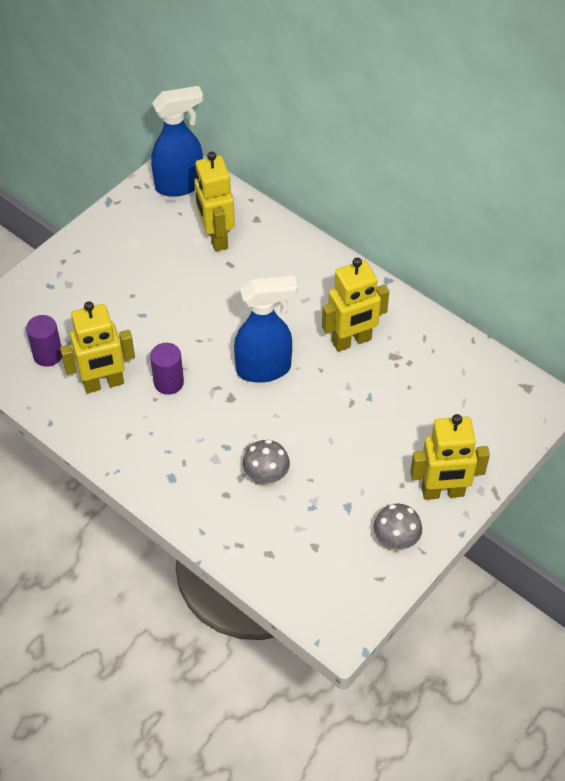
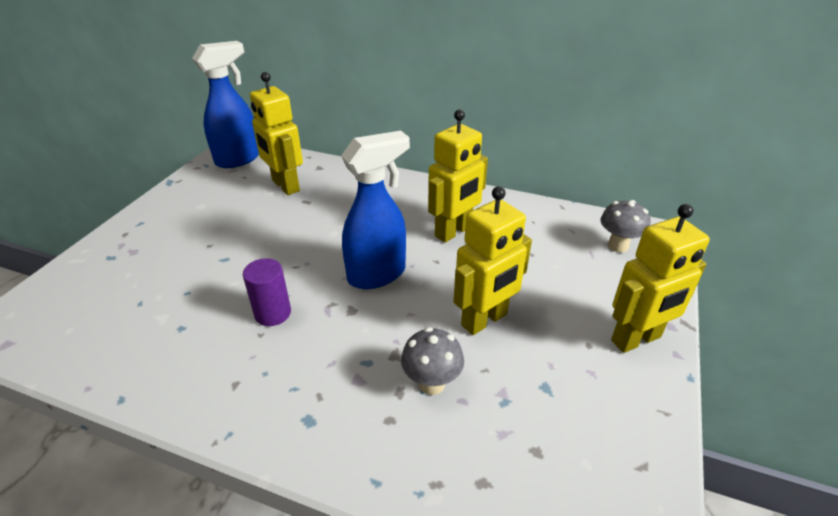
camera: 20 degrees left, 15 degrees down
purple cylinder [26,315,62,367] -> none
yellow robot [60,301,135,393] -> yellow robot moved to [454,186,532,335]
grey mushroom [374,504,422,552] -> grey mushroom moved to [601,200,651,253]

